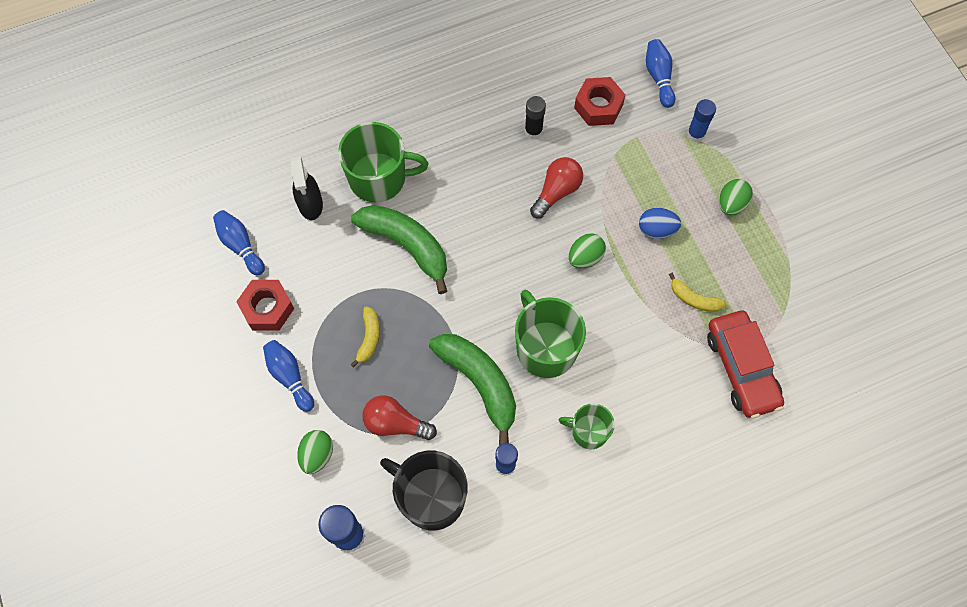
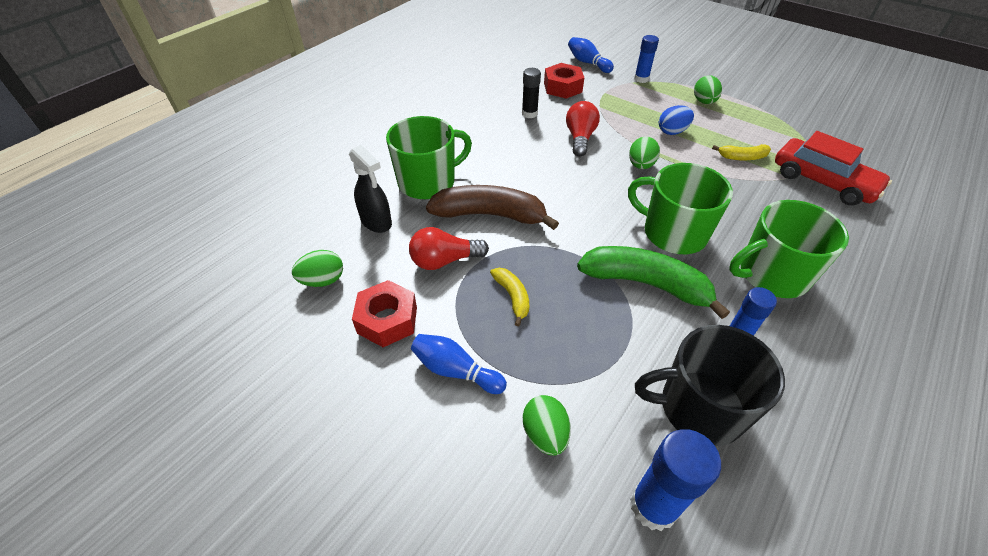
camera: 30 degrees left, 20 degrees down
blue bowling pin [213,210,265,276] -> green egg [292,250,343,287]
green banana [351,205,447,294] -> brown banana [426,185,559,230]
red light bulb [362,395,437,440] -> red light bulb moved to [409,227,489,270]
green mug [559,404,615,449] -> green mug [729,200,849,298], size x1.73

